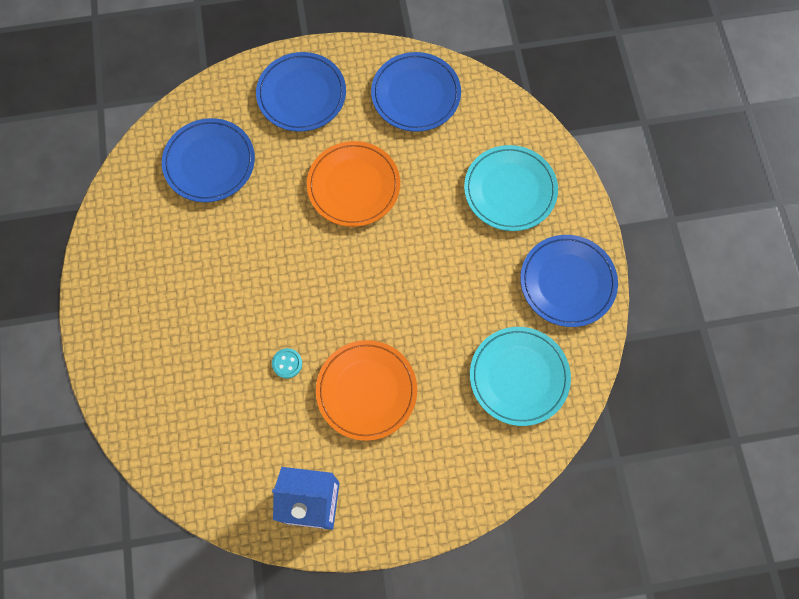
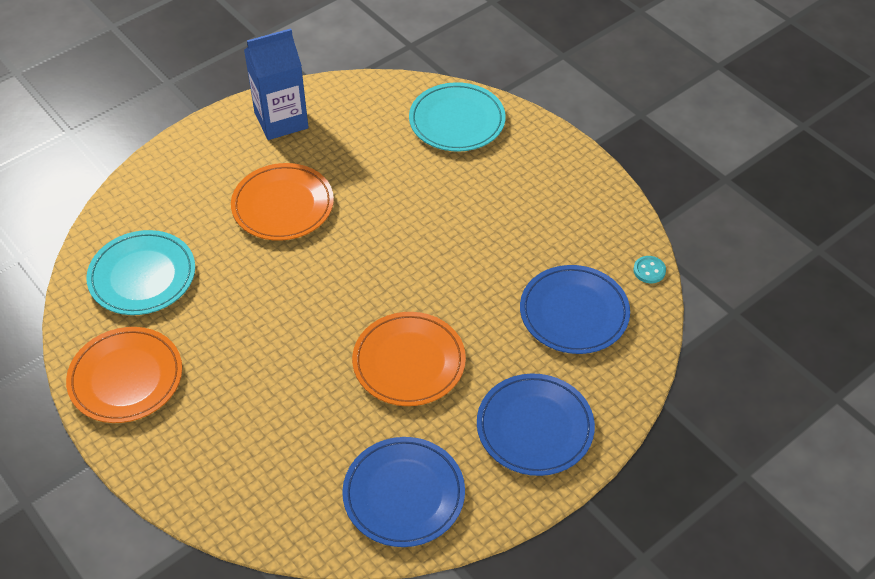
camera: 150 degrees right, 20 degrees down
turquoise button [272,348,302,378] -> turquoise button moved to [633,256,666,283]
turquoise plate [464,145,558,231] -> turquoise plate moved to [409,82,506,152]
blue plate [520,235,618,327] -> orange plate [66,327,182,423]

